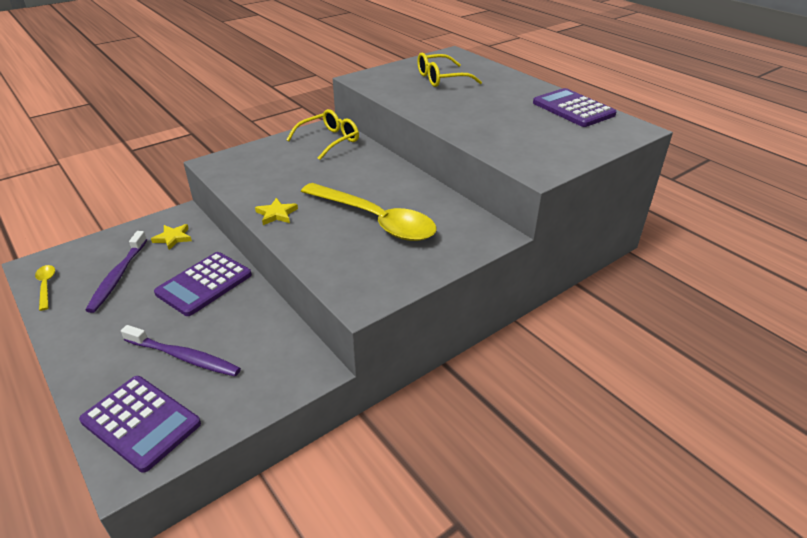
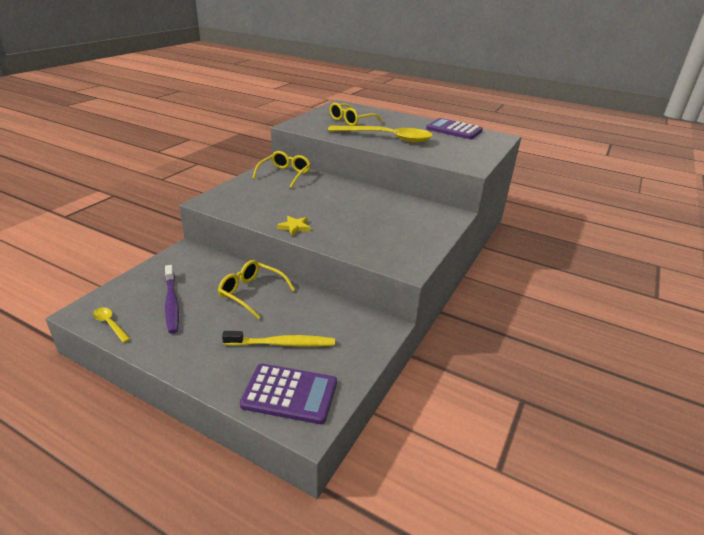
camera: 25 degrees left, 5 degrees down
purple toothbrush [121,325,241,377] -> yellow toothbrush [222,331,335,347]
yellow star [151,224,192,250] -> none
purple calculator [154,252,252,316] -> yellow glasses [218,260,295,319]
yellow spoon [301,183,436,241] -> yellow spoon moved to [328,126,433,142]

